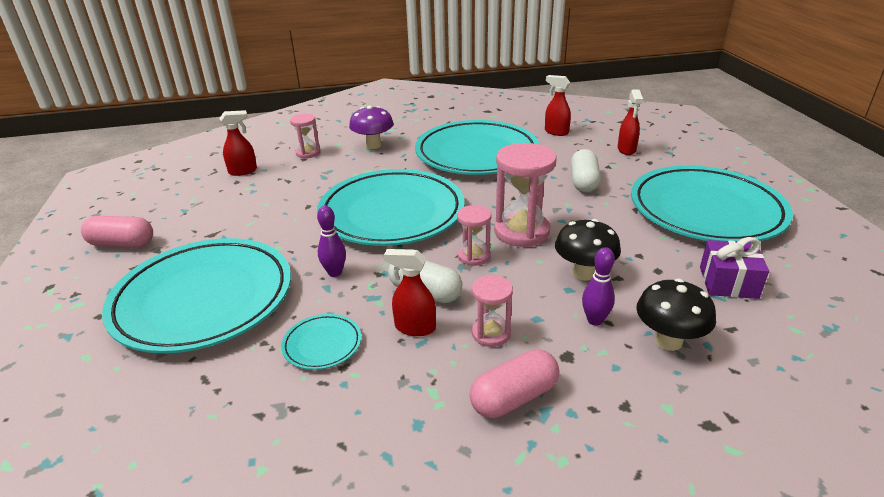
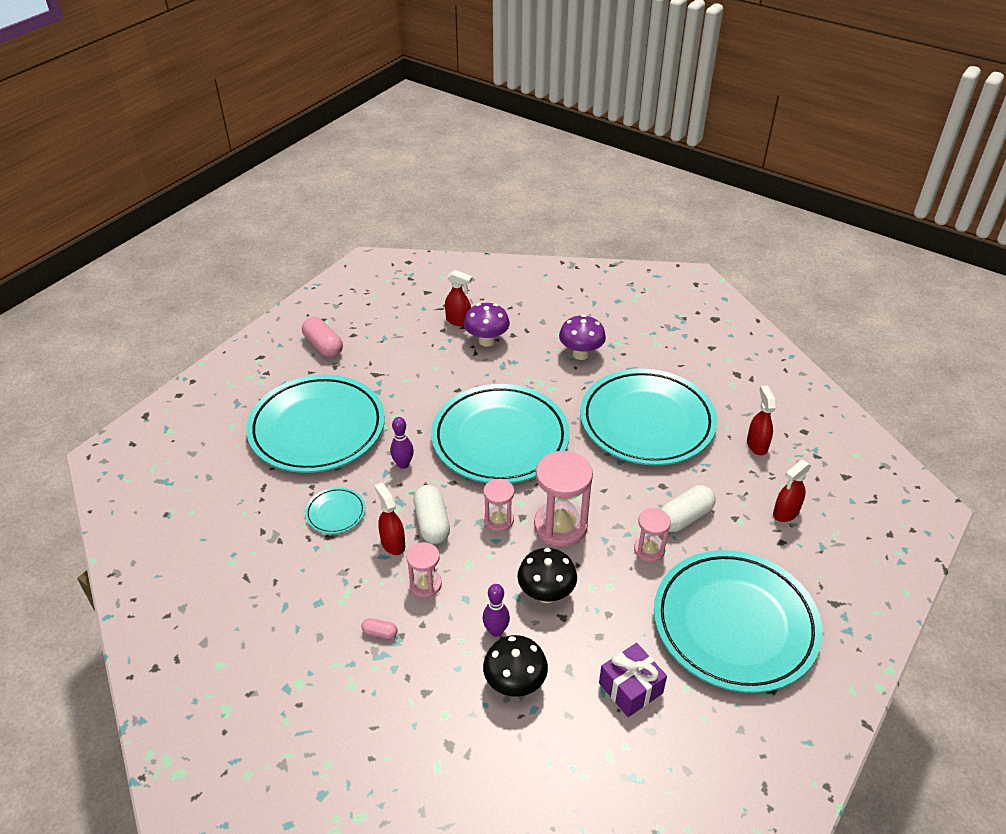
camera: 45 degrees right, 10 degrees up
pink hourglass [290,114,320,159] -> pink hourglass moved to [634,508,671,562]
pink capsule [469,349,559,418] -> pink capsule [361,618,398,639], size x0.49
none -> purple mushroom [464,303,510,347]

